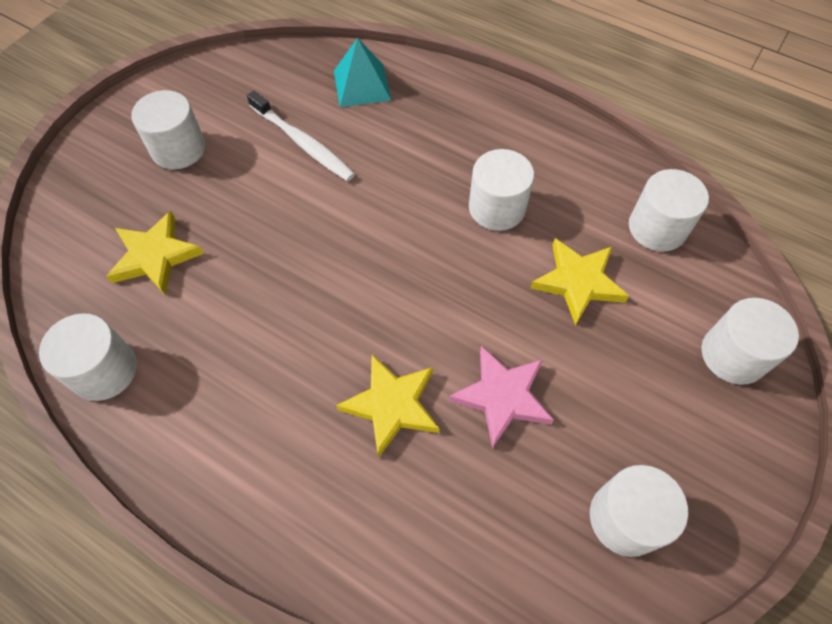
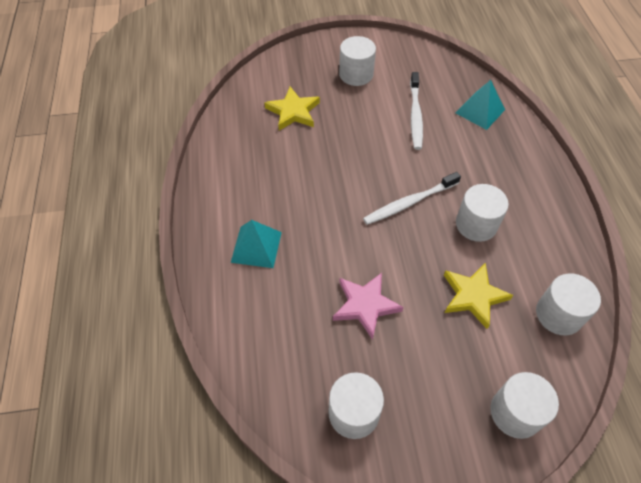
camera: 50 degrees right, 5 degrees down
white cylinder [39,313,137,401] -> none
yellow star [336,355,440,458] -> none
none -> turquoise pyramid [231,220,282,268]
none -> white toothbrush [363,172,461,225]

